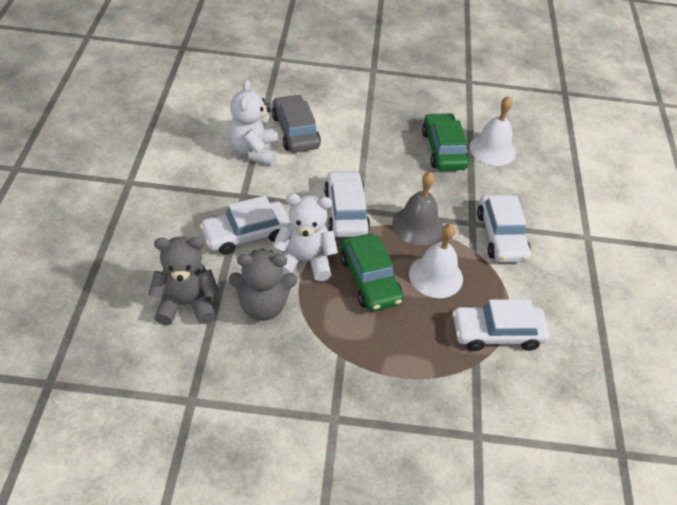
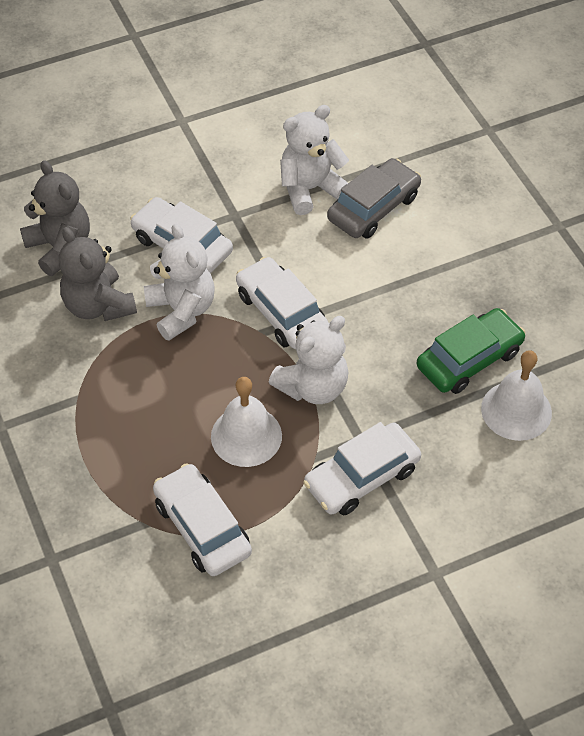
camera: 65 degrees right, 5 degrees up
white car [324,171,370,237] -> white car turned 90 degrees counterclockwise [236,257,328,349]
green car [340,234,403,311] -> none
grey bell [392,172,443,245] -> white teddy bear [269,316,349,404]

